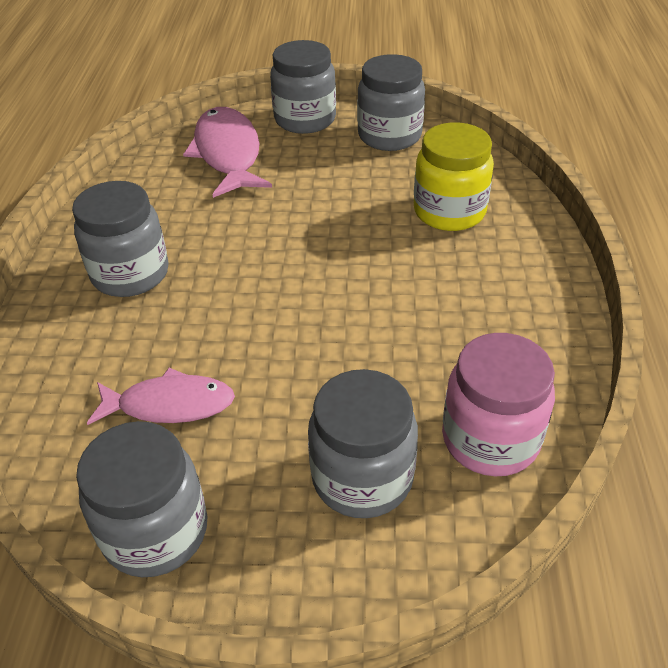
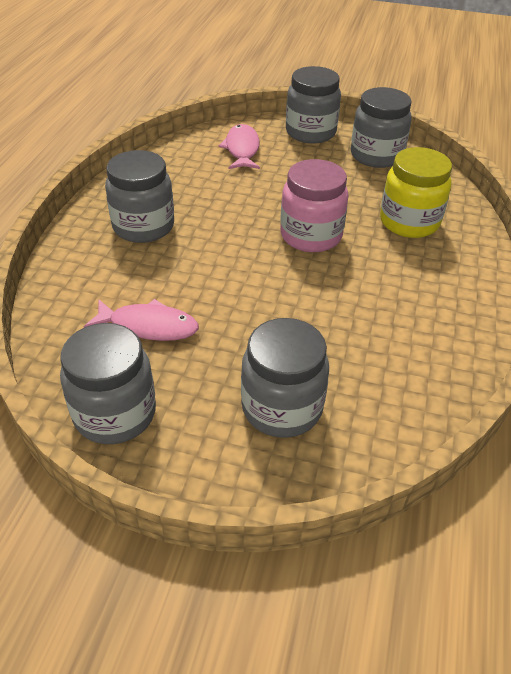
camera: 10 degrees right, 0 degrees up
pink fish [183,107,272,198] -> pink fish [219,124,260,169], size x0.66
pink jar [442,333,555,476] -> pink jar moved to [280,159,348,252]

